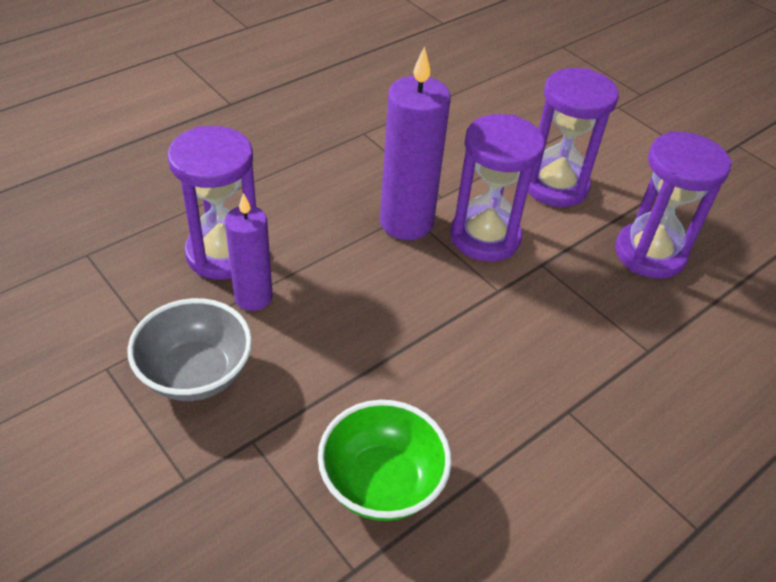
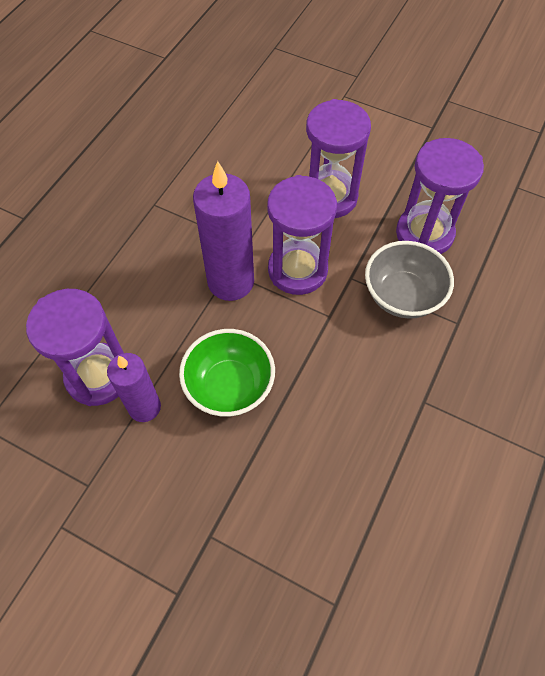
camera: 20 degrees left, 15 degrees up
grey bowl [127,298,252,401] -> grey bowl moved to [365,241,454,319]
green bowl [318,400,452,521] -> green bowl moved to [179,329,275,417]

